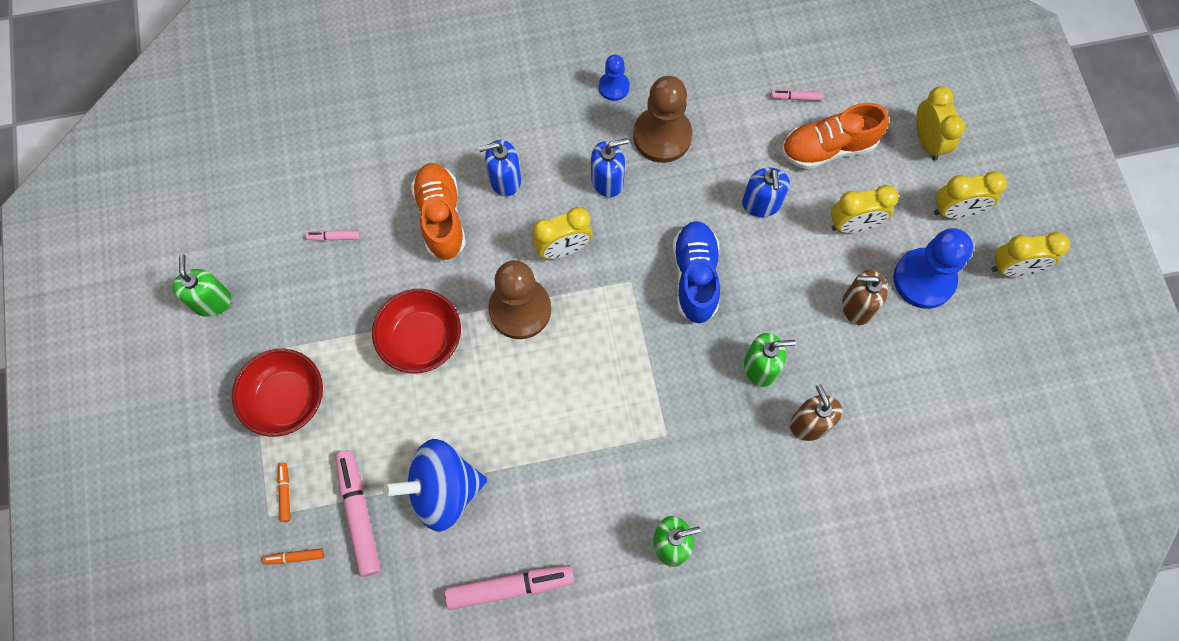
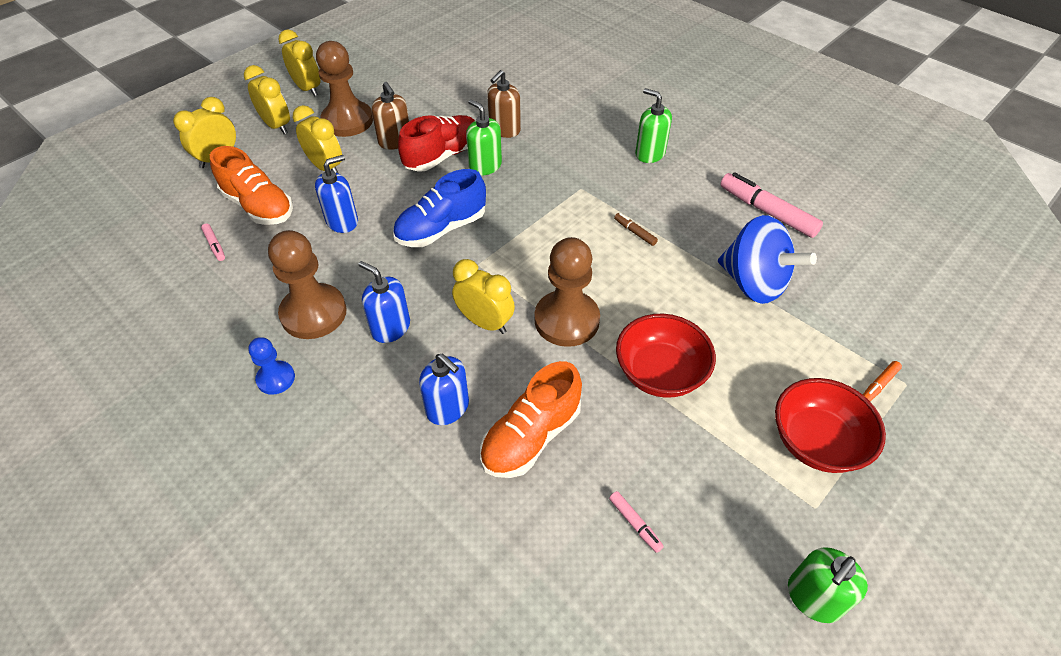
camera: 125 degrees left, 20 degrees down
orange marker [263,548,324,565] -> none
pink marker [335,450,381,577] -> none
blue pawn [893,228,973,309] -> brown pawn [316,41,373,137]
none -> red shoe [398,115,475,172]
none -> brown marker [614,213,658,246]

